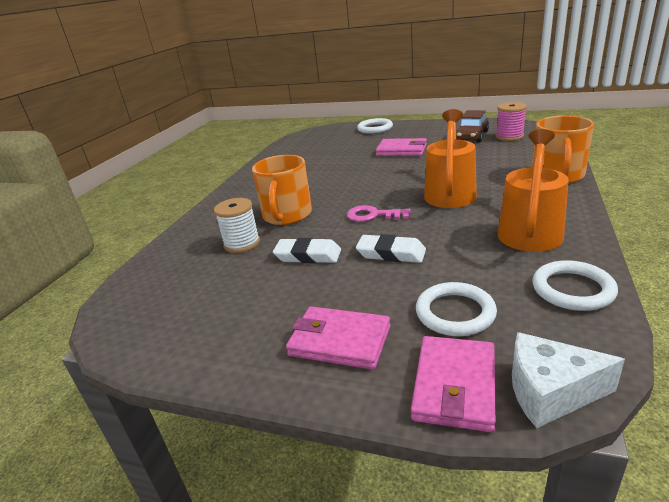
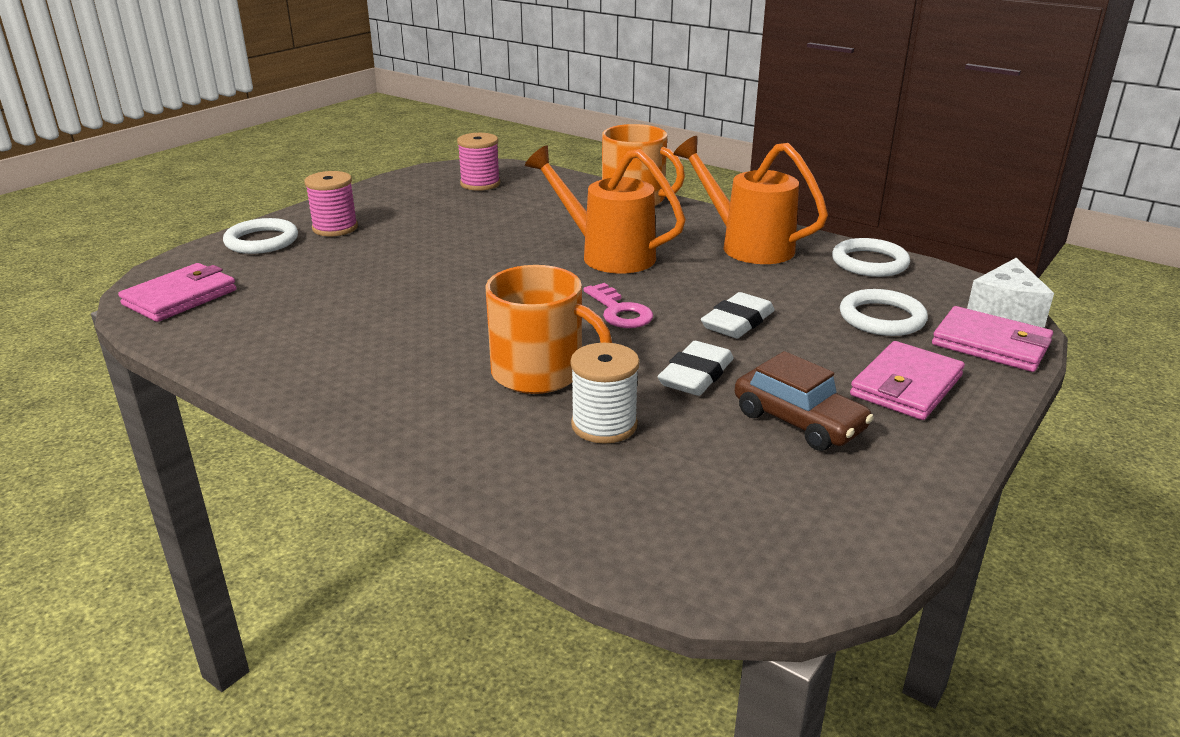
camera: 75 degrees left, 0 degrees up
pink key [347,205,411,222] -> pink key turned 60 degrees counterclockwise [583,283,653,328]
pink wallet [376,138,427,156] -> pink wallet moved to [118,263,237,322]
brown car [456,110,489,142] -> brown car moved to [735,351,874,451]
none -> pink spool [304,171,358,236]

